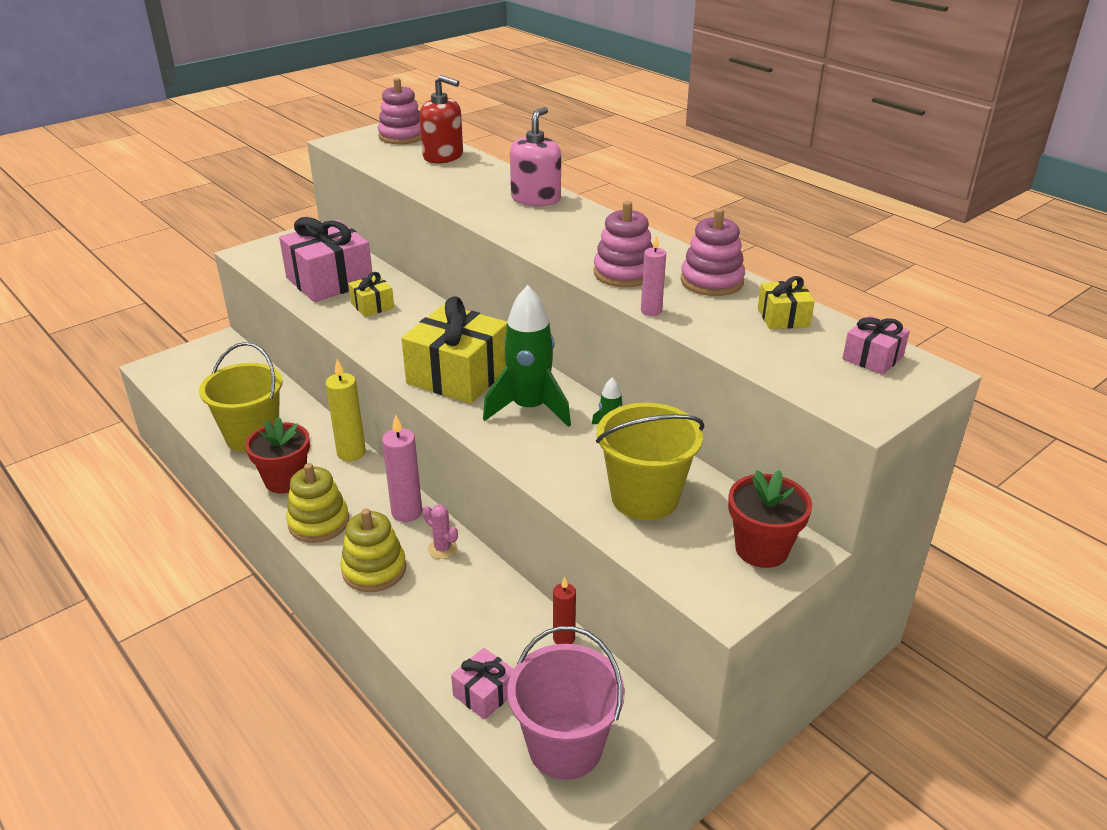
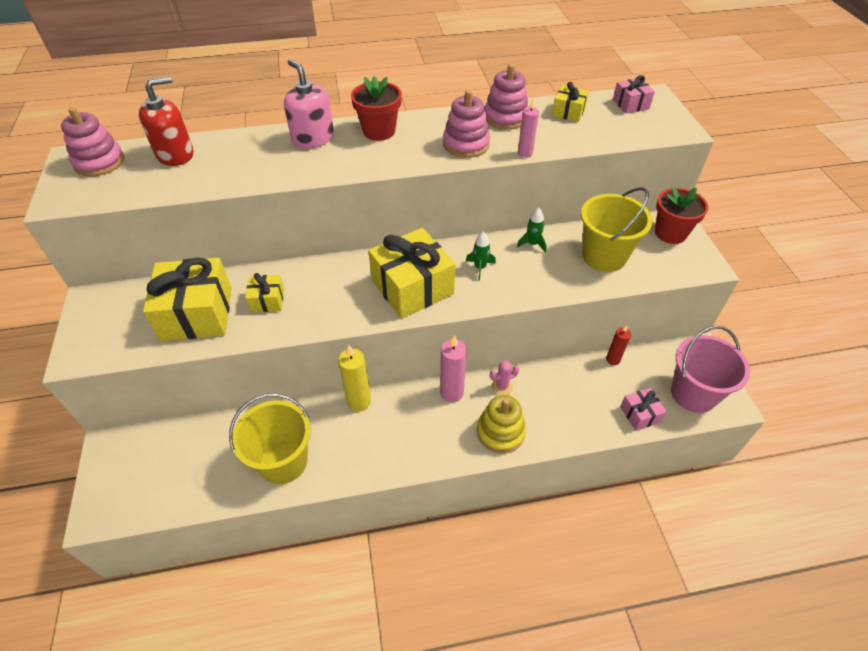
camera: 60 degrees left, 15 degrees up
red flower pot [245,417,310,493] -> red flower pot moved to [351,76,402,141]
pink gift [279,217,372,302] -> yellow gift [143,257,231,341]
yellow stacking toy [286,463,349,543] -> none
green rocket [483,285,571,427] -> green rocket [466,232,496,281], size x0.47

